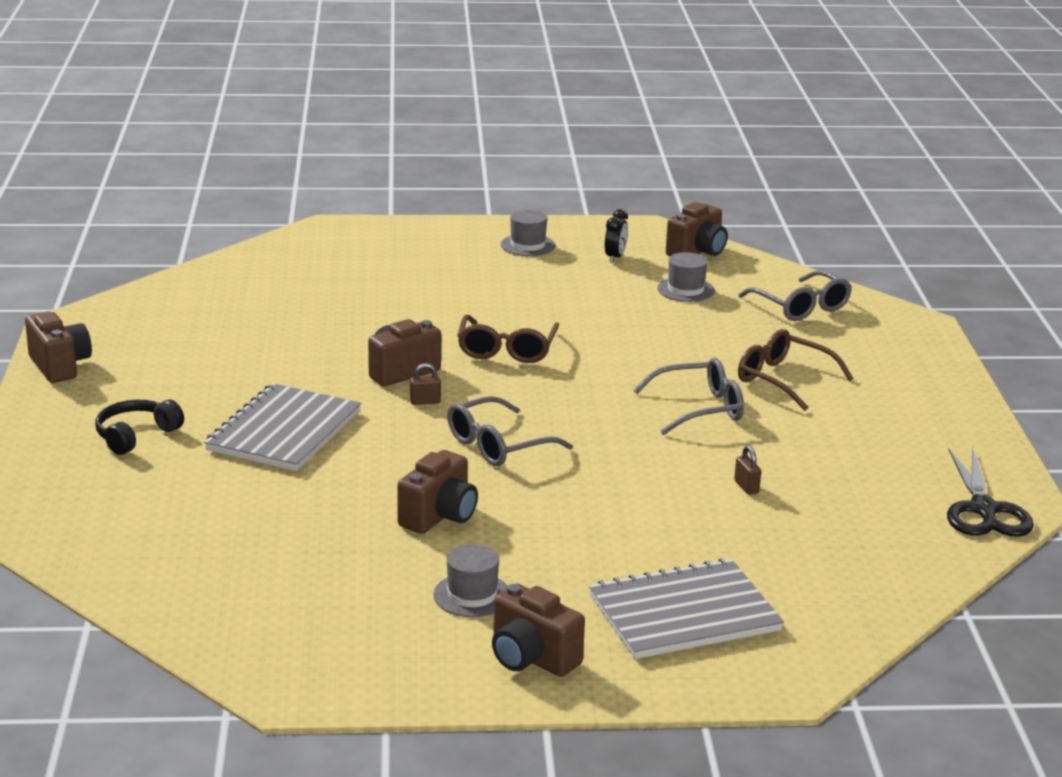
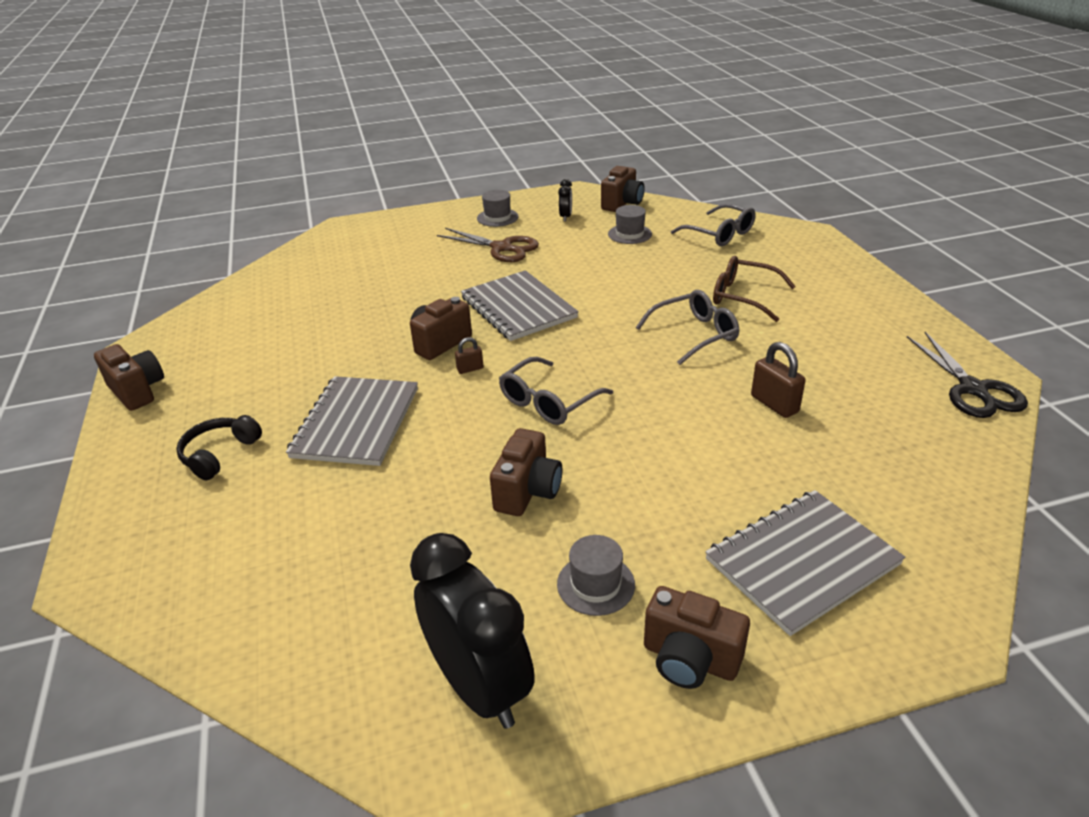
camera: 10 degrees left, 10 degrees up
brown glasses [457,315,559,363] -> grey notebook [461,270,579,341]
brown padlock [734,445,761,495] -> brown padlock [751,342,806,418], size x1.77
none -> black clock [410,533,535,729]
none -> brown scissors [437,228,539,262]

